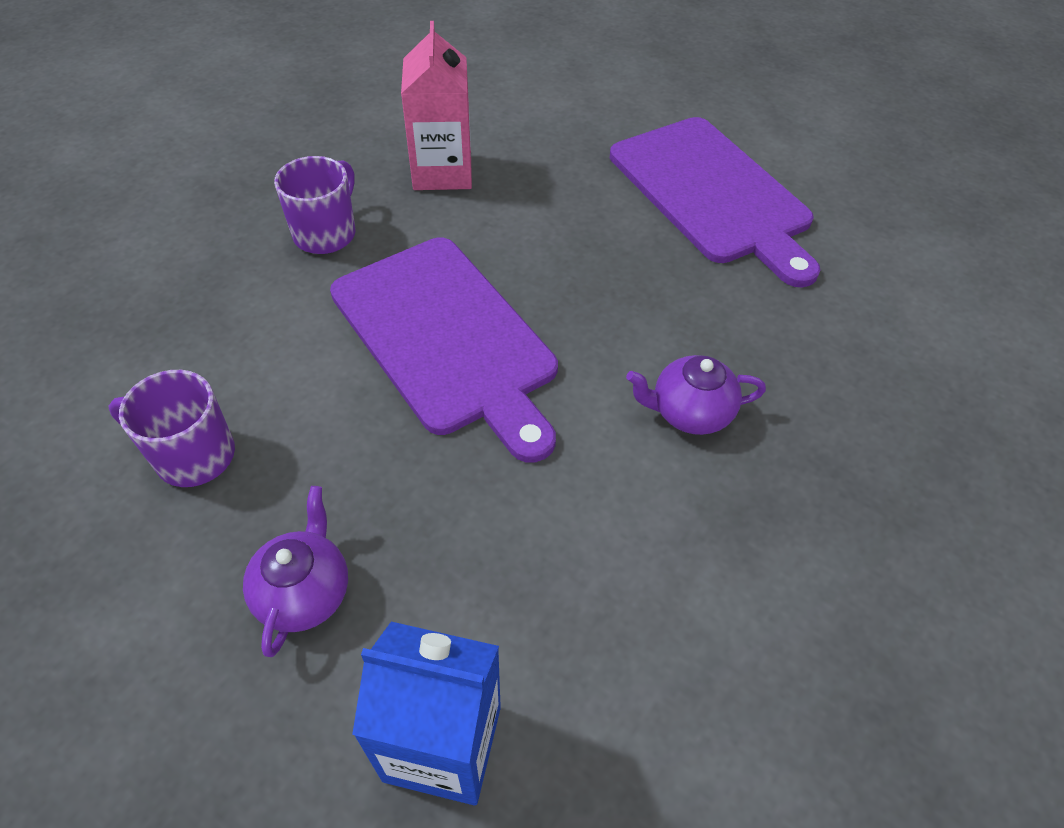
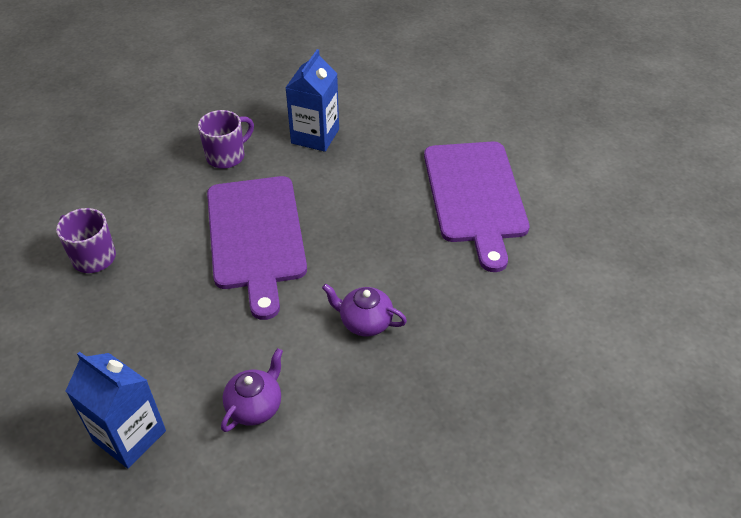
camera: 25 degrees right, 5 degrees down
purple teapot [243,486,348,657] -> purple teapot moved to [221,348,283,432]
pink carton [401,21,472,190] -> blue carton [285,49,339,152]

